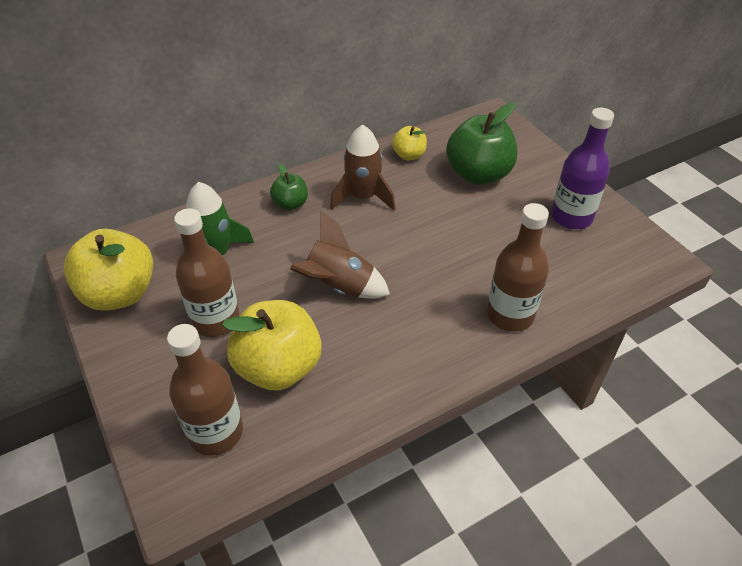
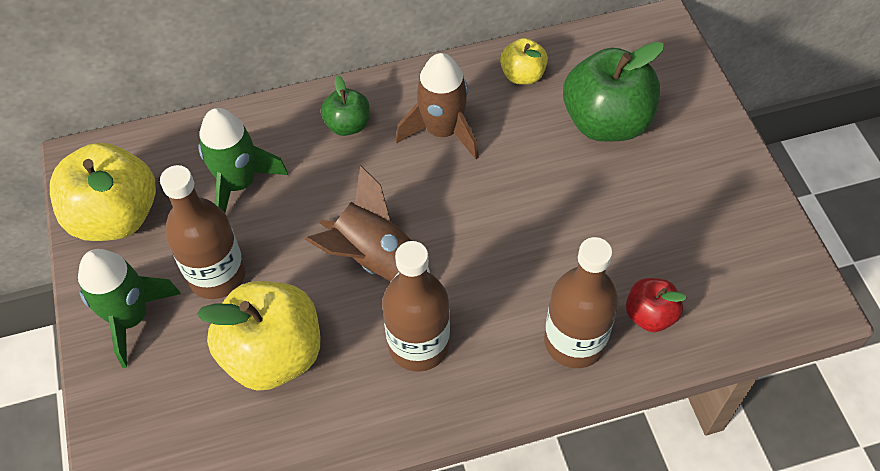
camera: 15 degrees right, 10 degrees up
brown bottle [167,324,243,456] -> brown bottle moved to [382,241,450,372]
purple bottle [551,108,614,229] -> none
none -> green rocket [78,249,181,368]
none -> red apple [626,278,687,332]

